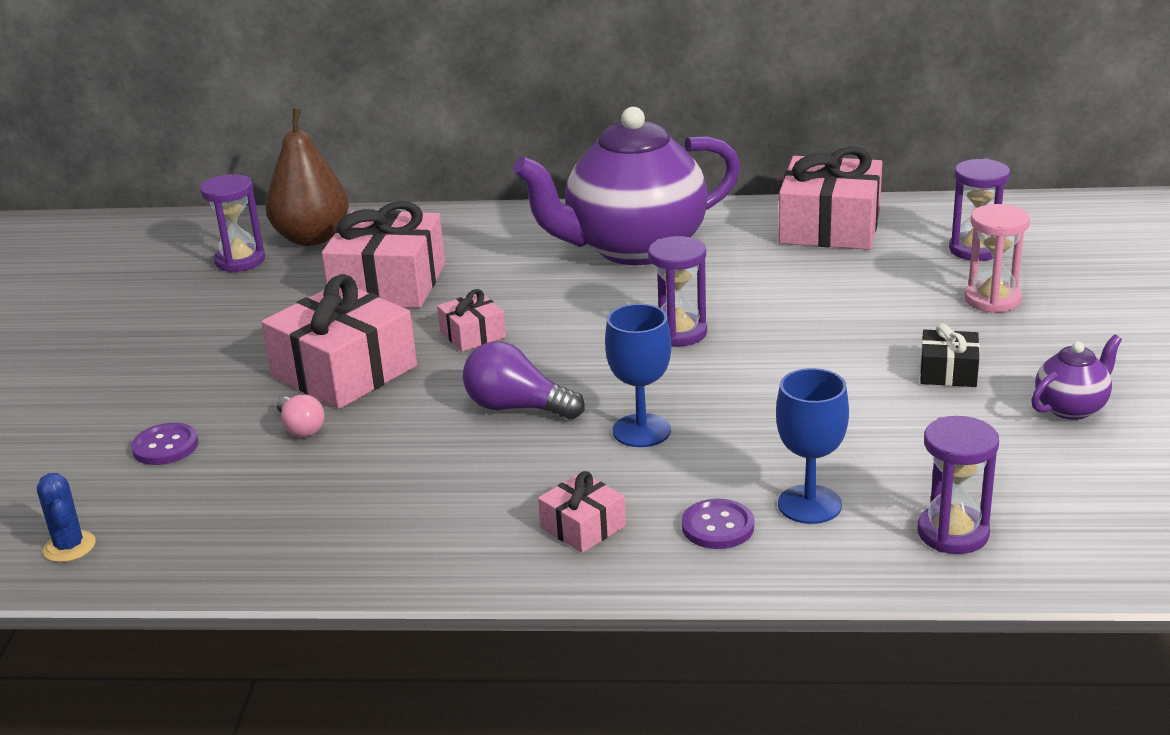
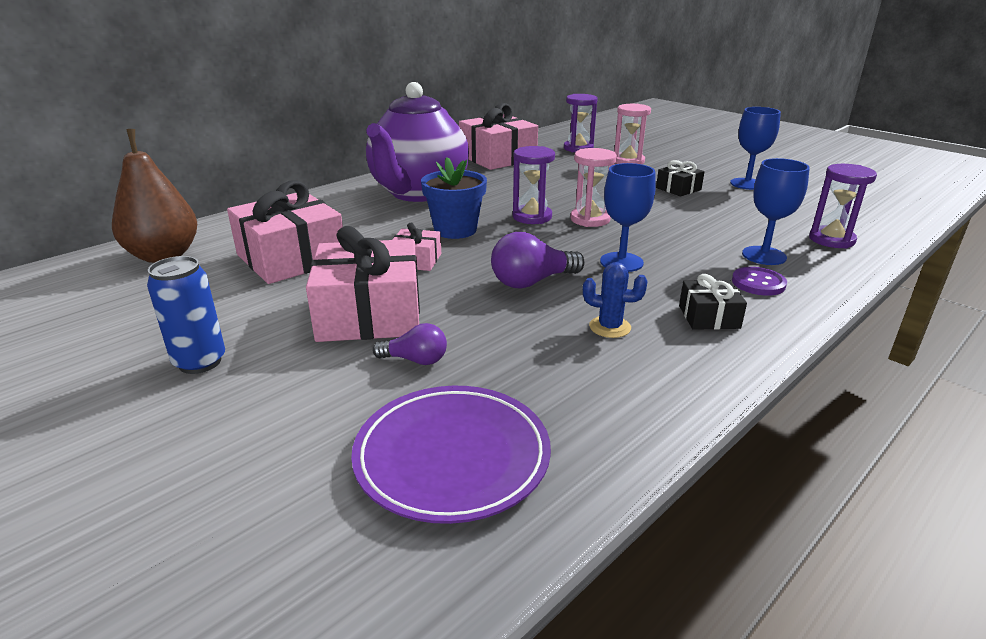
camera: 50 degrees left, 0 degrees up
blue cactus [37,473,96,562] -> blue cactus moved to [583,262,647,338]
purple button [131,423,198,465] -> none
purple hourglass [200,174,265,272] -> none
pink light bulb [277,395,325,437] -> purple light bulb [373,323,447,365]
pink gift [538,471,626,553] -> black gift [679,274,747,330]
purple teapot [1031,335,1122,420] -> blue goblet [730,107,781,190]
none -> blue can [147,256,225,374]
none -> purple plate [351,386,551,524]
none -> blue flower pot [421,157,487,239]
none -> pink hourglass [570,148,617,227]

